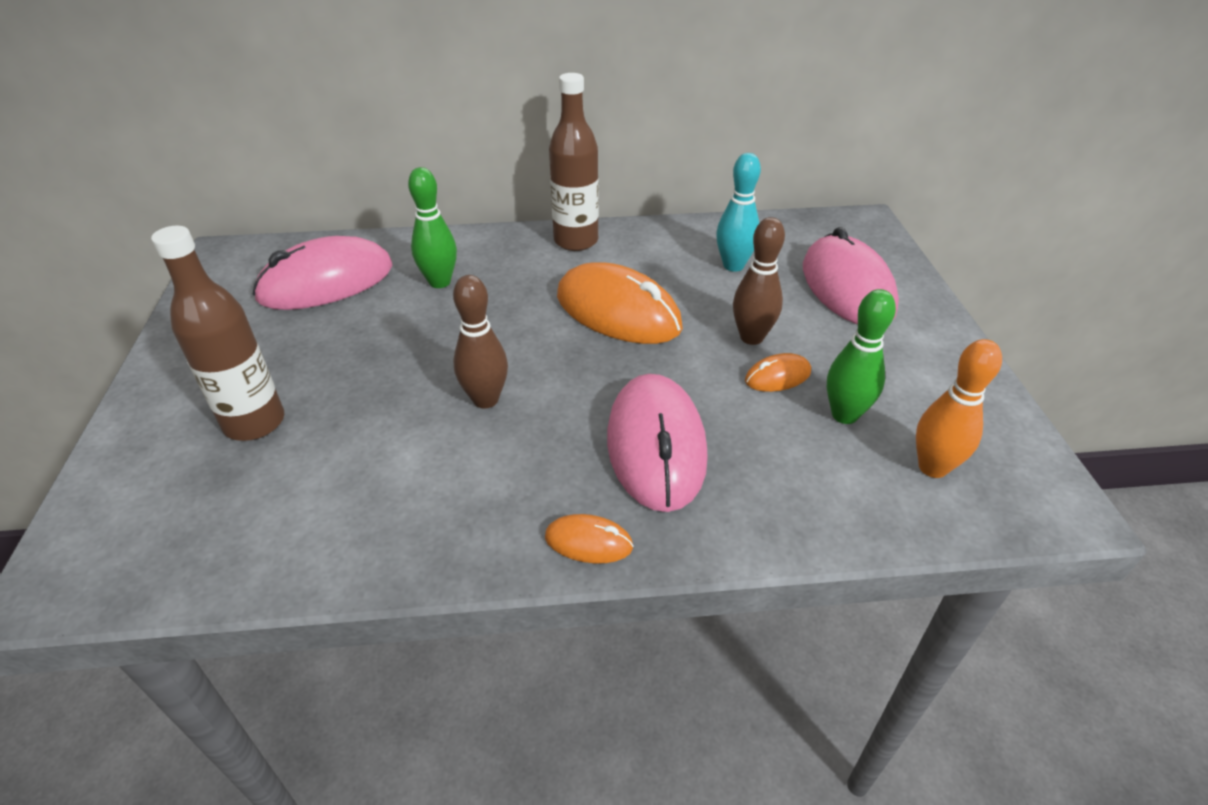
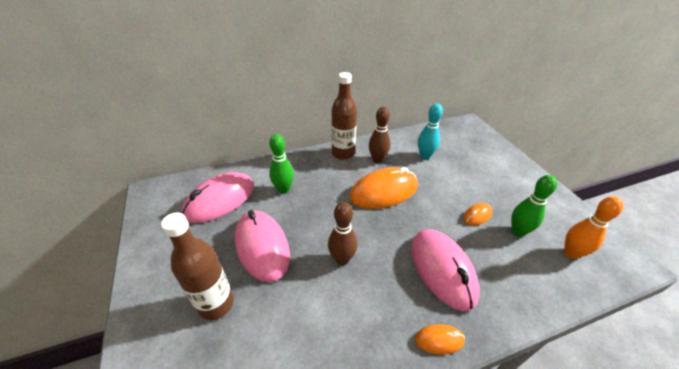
camera: 15 degrees left, 0 degrees up
orange mouse [557,262,683,344] -> orange mouse turned 45 degrees counterclockwise [349,167,418,209]
brown bowling pin [733,217,785,345] -> brown bowling pin moved to [369,107,390,163]
pink mouse [803,227,899,324] -> pink mouse moved to [235,210,290,282]

